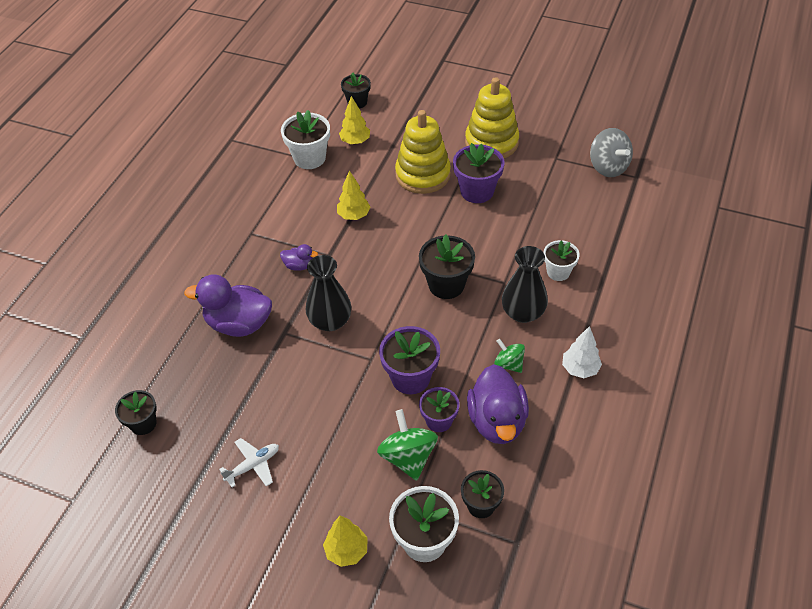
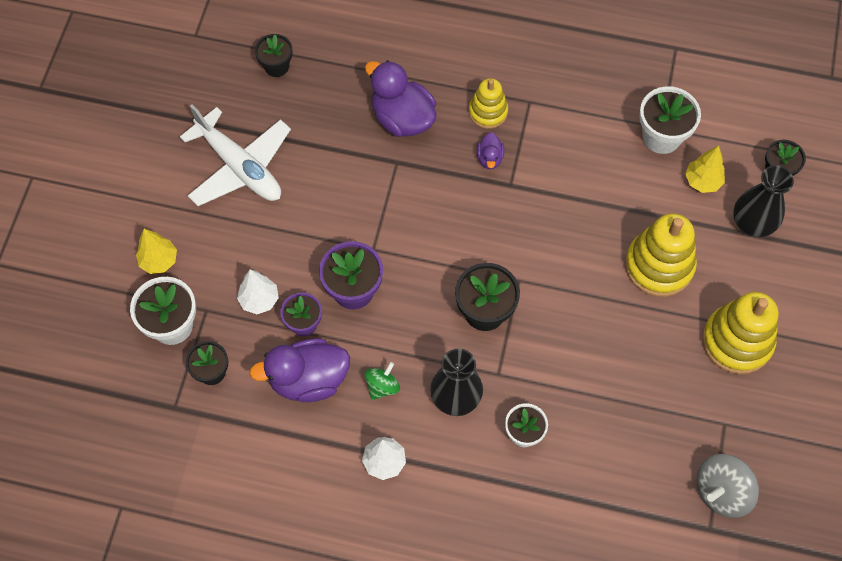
camera: 80 degrees right, 15 degrees up
purple duck [184,274,272,337] -> purple duck turned 45 degrees counterclockwise [365,60,437,137]
white plane [219,438,279,487] -> white plane [180,104,291,206], size x2.09
black vase [306,255,351,331] -> black vase moved to [733,165,794,237]
yellow tree [337,170,370,220] -> none
green spinning top [377,409,438,481] -> white tree [237,269,279,314]
purple flower pot [453,143,505,203] -> none
none -> yellow stacking toy [469,78,508,129]

